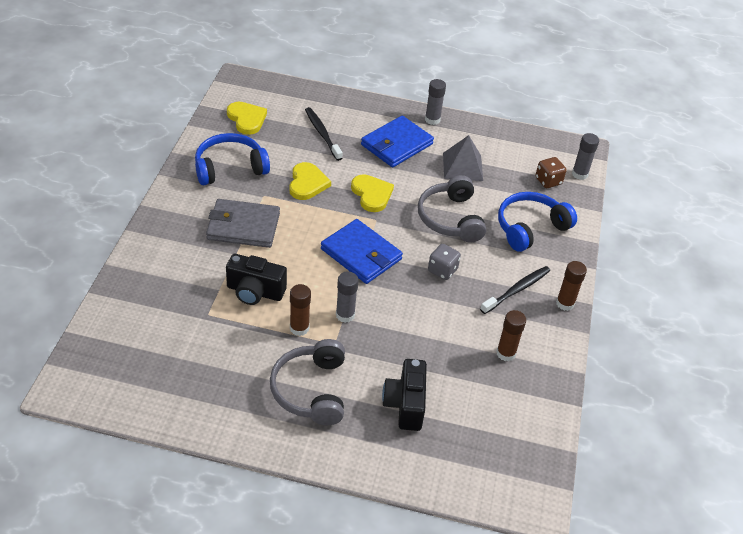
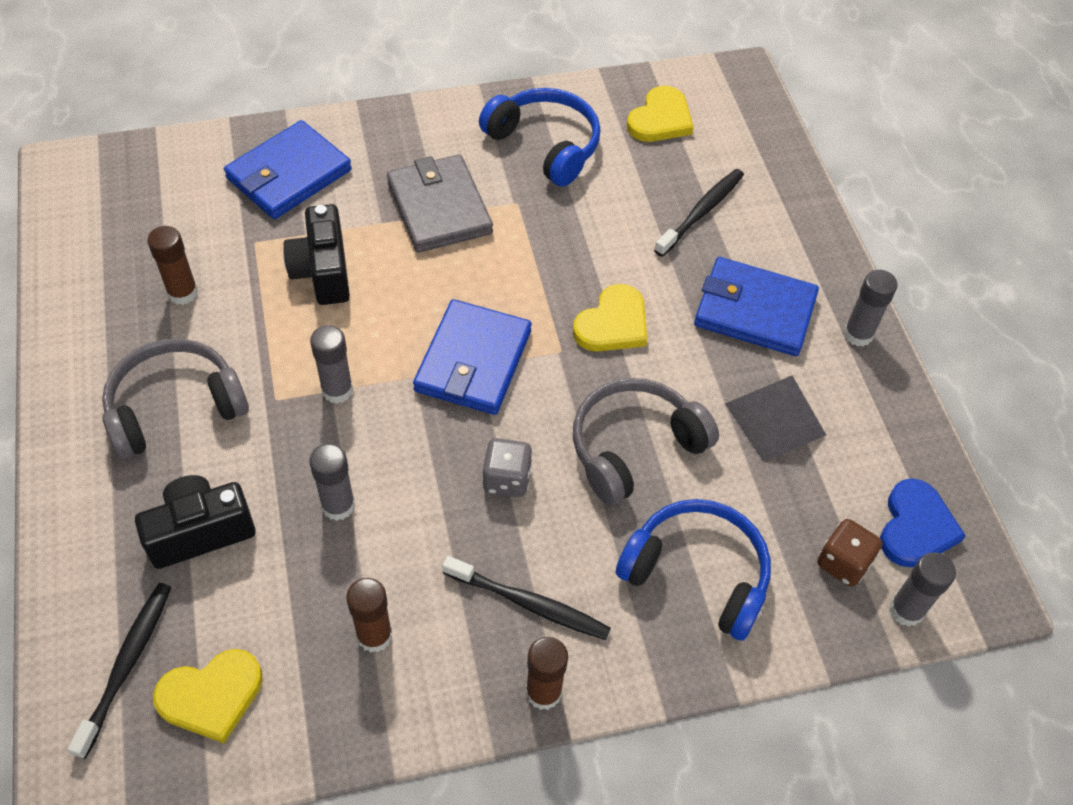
camera: 65 degrees right, 10 degrees up
yellow heart [289,162,331,200] -> yellow heart moved to [153,649,263,743]
brown glue stick [290,284,311,336] -> brown glue stick moved to [147,226,198,305]
none -> black toothbrush [67,583,172,759]
none -> blue wallet [224,120,352,219]
none -> grey glue stick [309,443,355,521]
none -> blue heart [880,478,966,567]

